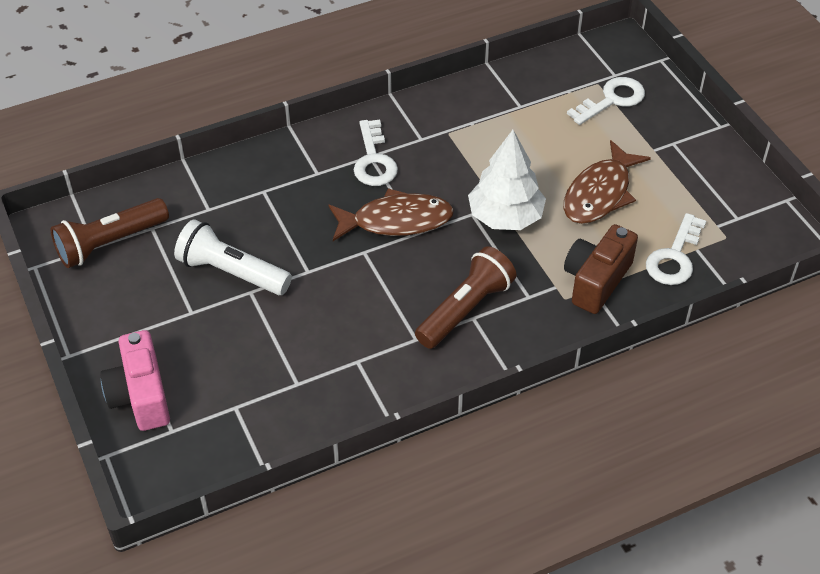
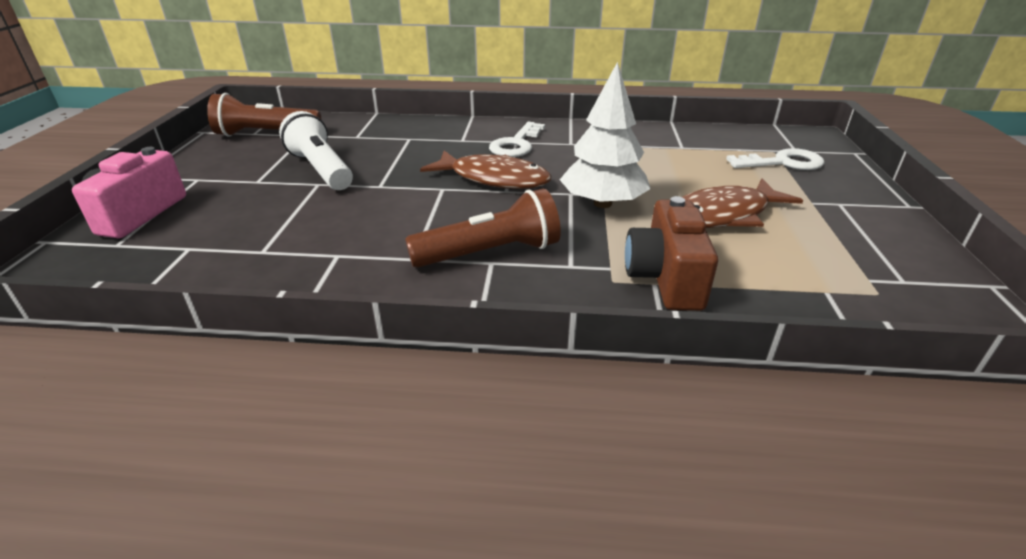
camera: 30 degrees right, 15 degrees down
brown camera [564,224,638,314] -> brown camera turned 60 degrees counterclockwise [625,196,718,311]
white key [646,213,706,285] -> none

